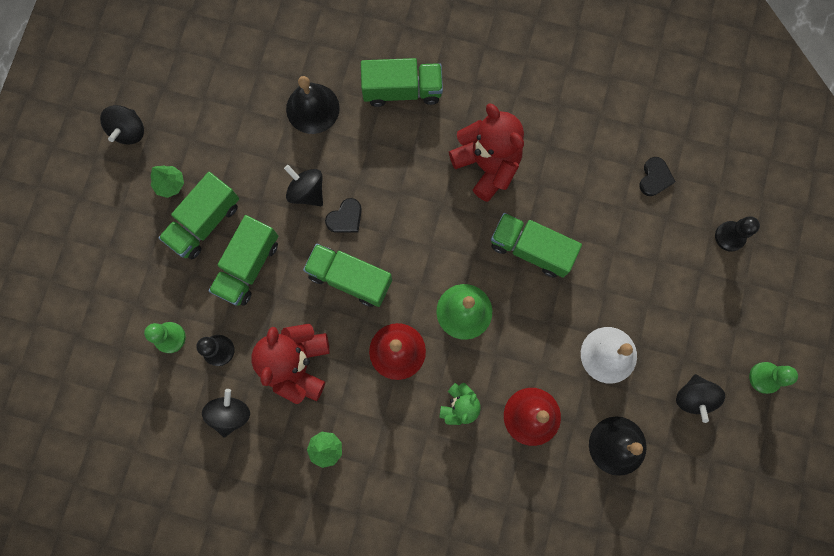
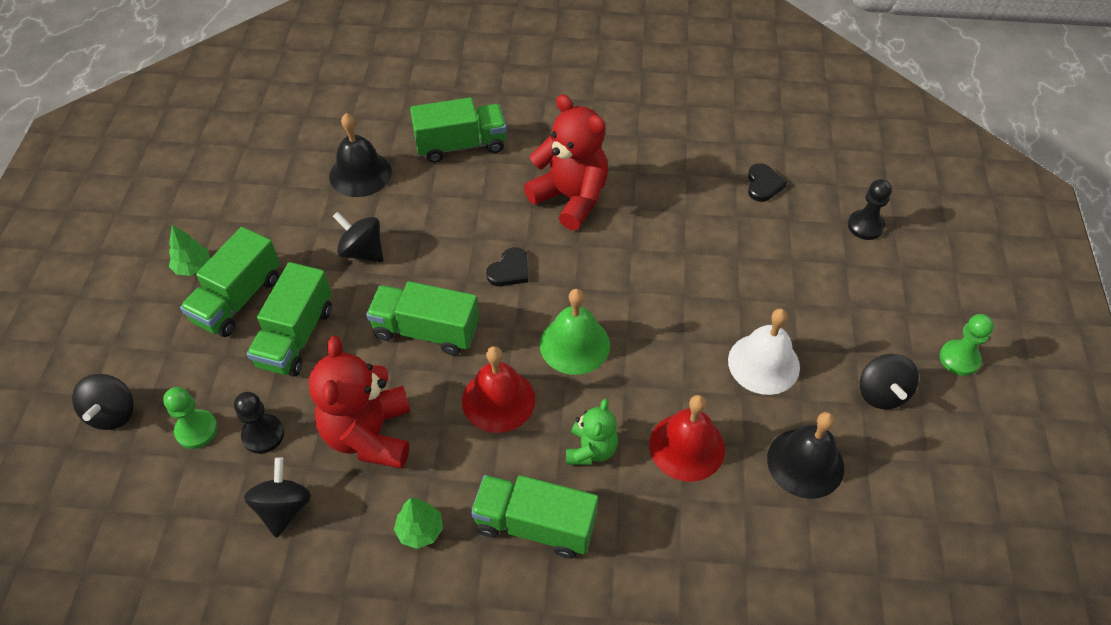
camera: 10 degrees left, 25 degrees down
black spinning top [100,105,144,145] -> black spinning top moved to [72,374,134,430]
black heart [325,198,362,233] -> black heart moved to [486,247,528,286]
green truck [491,213,582,278] -> green truck moved to [471,475,598,558]

